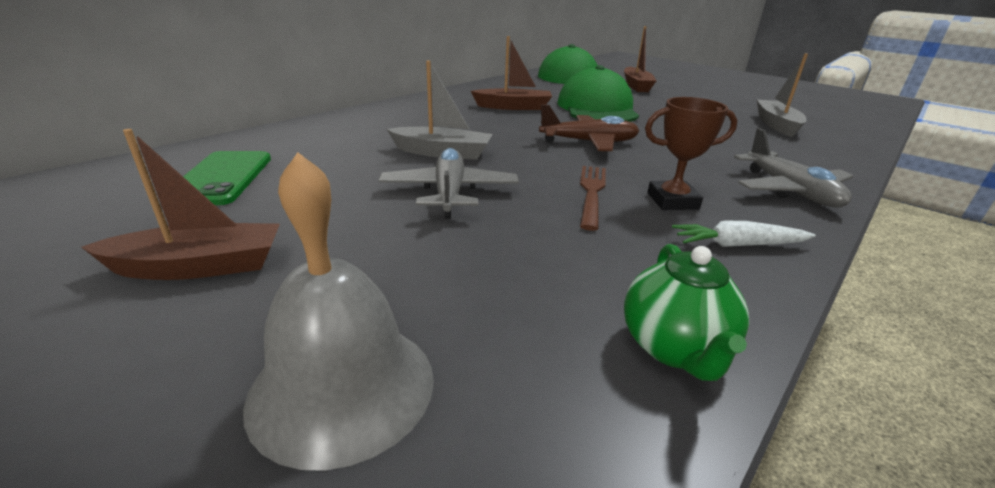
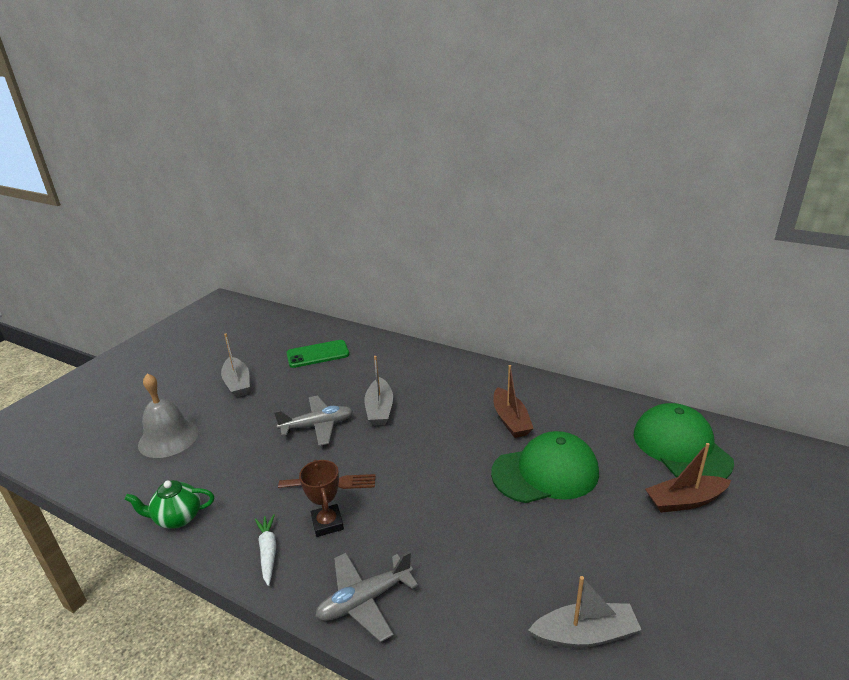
camera: 80 degrees right, 0 degrees up
brown boat [81,129,280,280] -> grey boat [221,333,250,397]
brown plane [539,105,639,151] -> none

